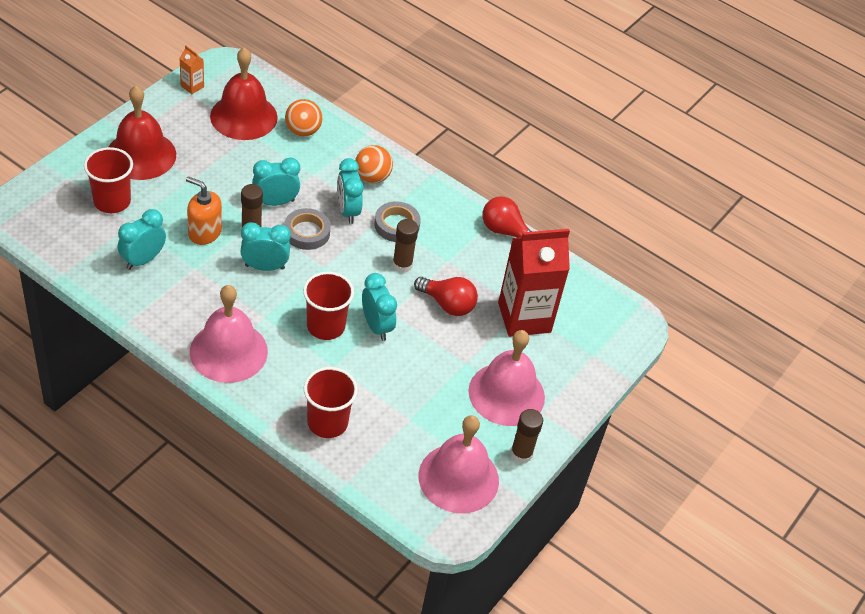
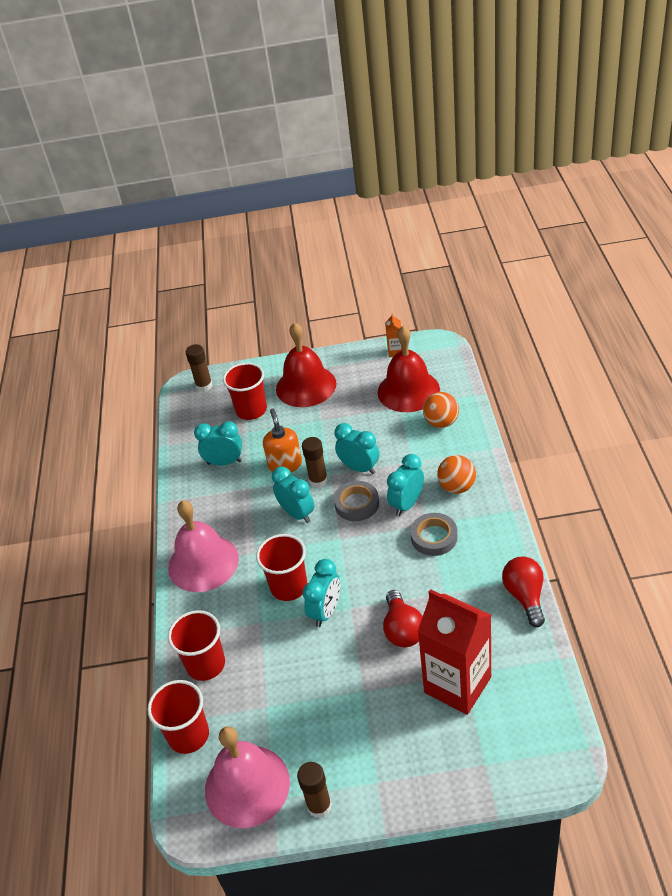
camera: 60 degrees right, 5 degrees down
brown glue stick [392,219,418,273] -> brown glue stick moved to [186,344,213,392]
pink bell [468,330,545,426] -> none
none -> red cup [147,680,209,754]

